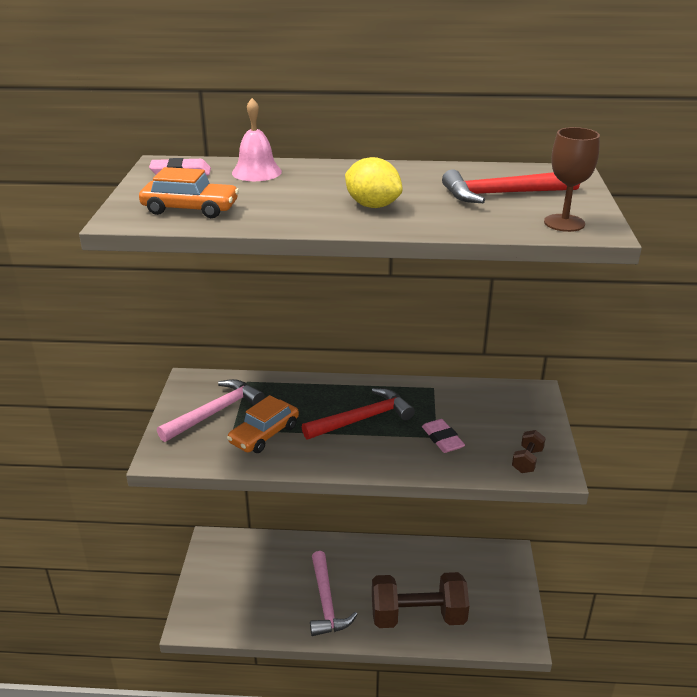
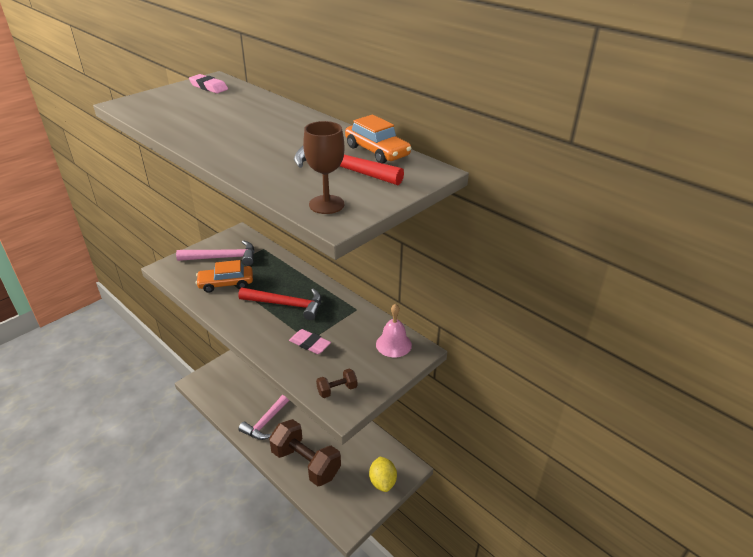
camera: 40 degrees right, 5 degrees up
orange car [139,167,239,218] -> orange car moved to [345,114,411,164]
pink bell [232,98,282,181] -> pink bell moved to [376,304,412,357]
yellow lemon [345,157,403,208] -> yellow lemon moved to [369,456,397,492]
pink eraser [422,419,465,453] -> pink eraser turned 75 degrees counterclockwise [289,329,331,354]

